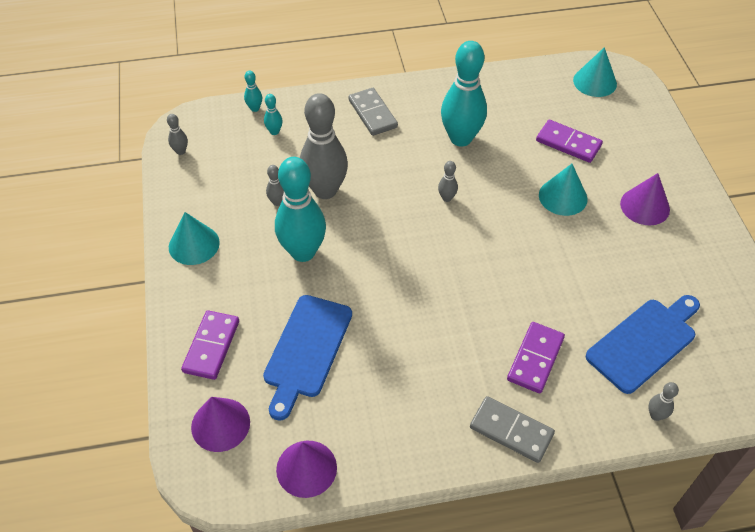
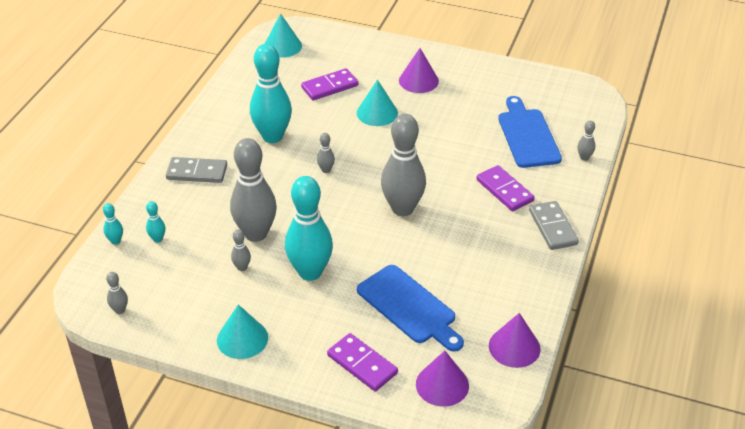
camera: 60 degrees left, 10 degrees down
grey domino [470,396,555,463] -> grey domino turned 75 degrees counterclockwise [529,201,579,250]
none -> grey bowling pin [381,114,426,216]

